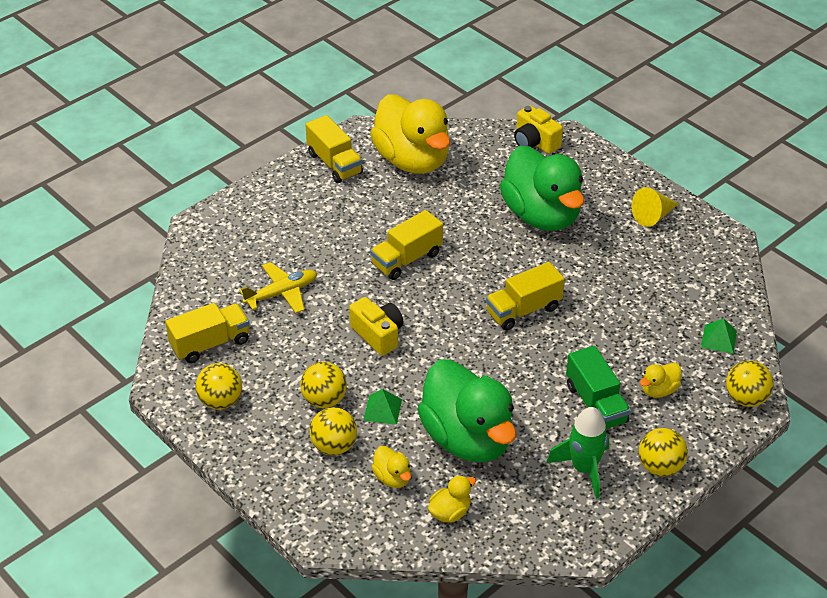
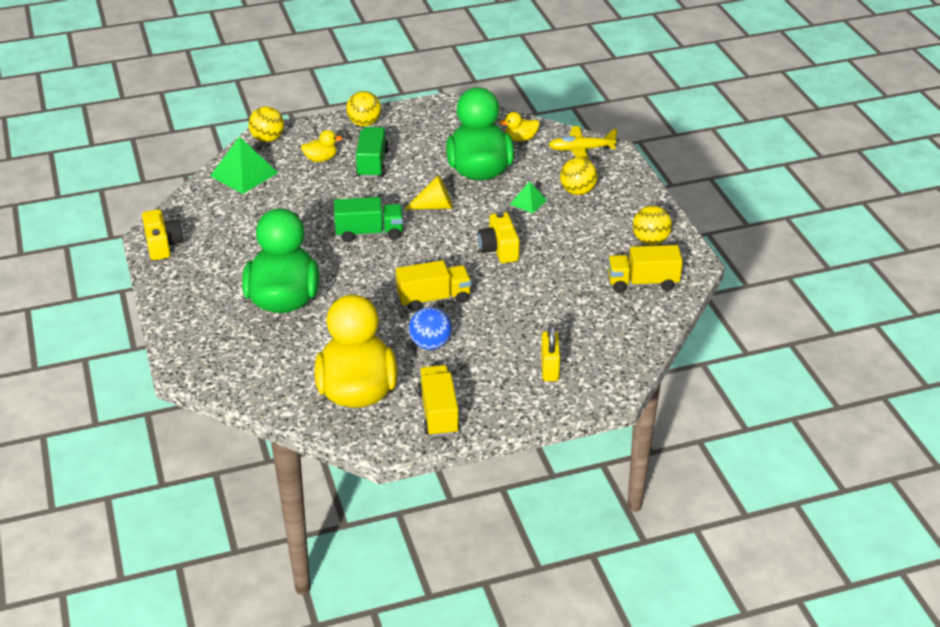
camera: 155 degrees left, 5 degrees down
yellow plane [239,262,317,313] -> yellow plane moved to [549,126,617,160]
yellow ball [300,362,347,408] -> none
yellow duck [372,446,411,488] -> none
yellow truck [486,262,565,331] -> green truck [334,197,403,242]
yellow camera [514,105,563,154] -> yellow camera moved to [142,209,183,260]
green rocket [547,407,609,499] -> none
yellow cone [632,187,678,227] -> yellow cone moved to [405,175,453,209]
green pyramid [701,318,737,354] -> green pyramid [210,136,278,194], size x1.81
none -> blue ball [409,307,452,350]
none -> yellow padlock [541,324,560,381]

